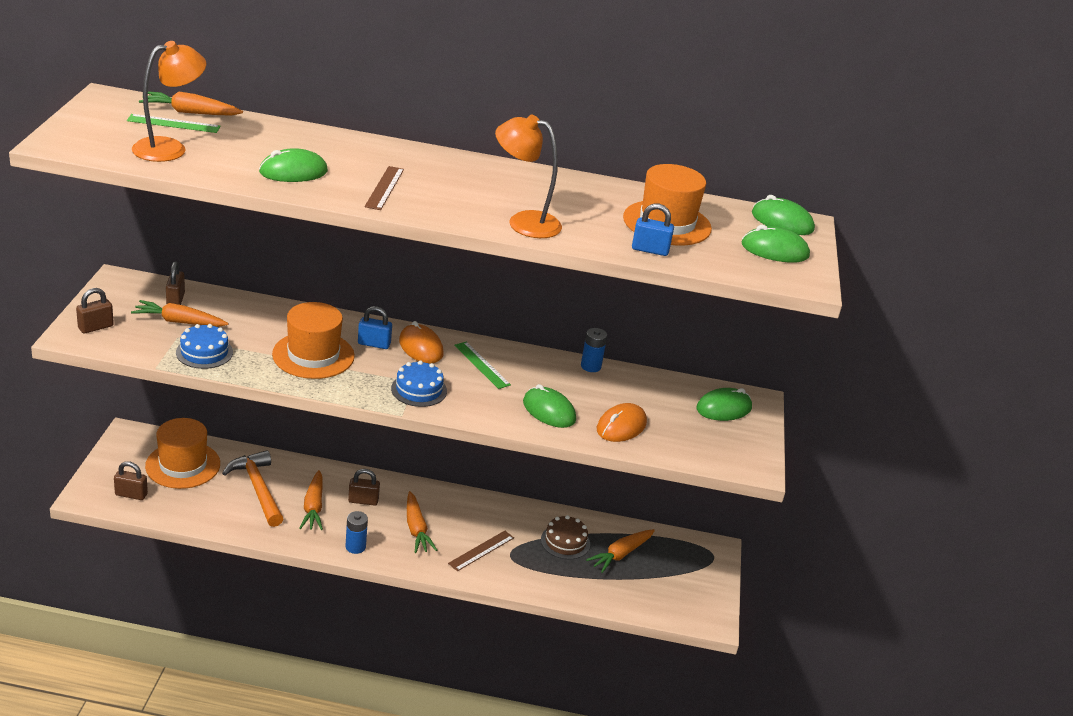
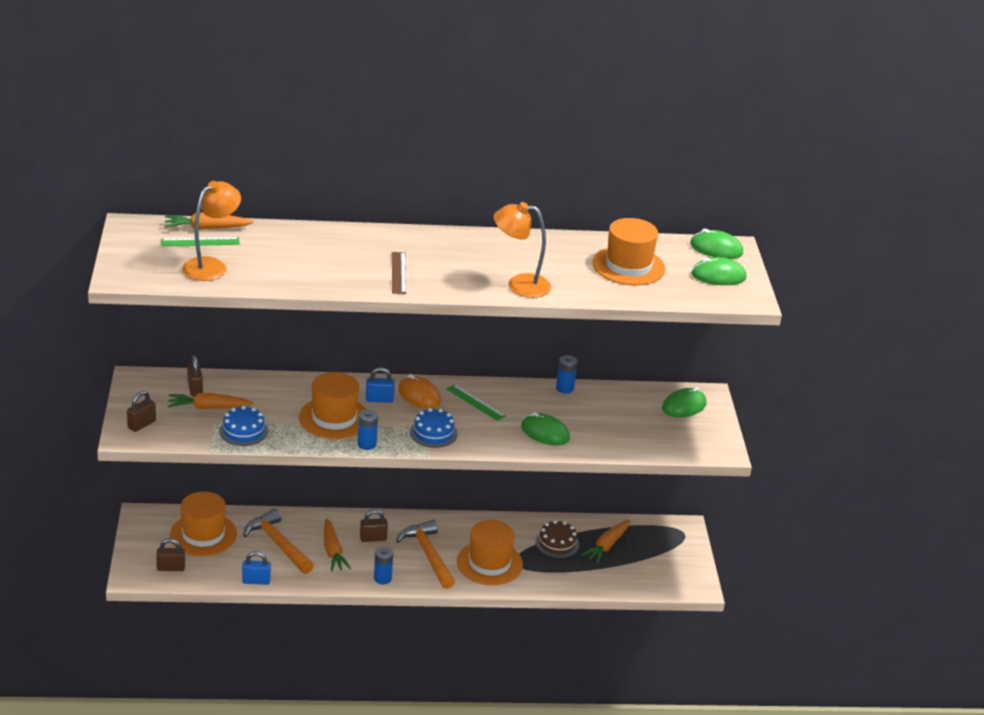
camera: 10 degrees left, 0 degrees up
green mouse [259,148,328,182] -> none
orange carrot [407,491,437,553] -> orange hammer [396,520,455,589]
brown ruler [448,531,514,571] -> orange hat [457,520,523,585]
orange mouse [597,403,647,442] -> none
blue padlock [632,204,674,256] -> blue padlock moved to [242,551,271,585]
none -> blue battery [358,410,378,450]

